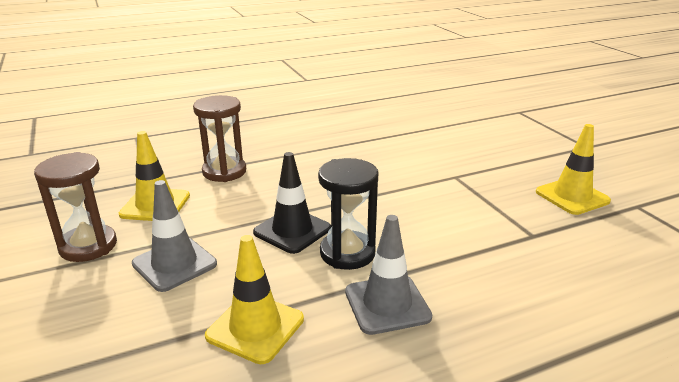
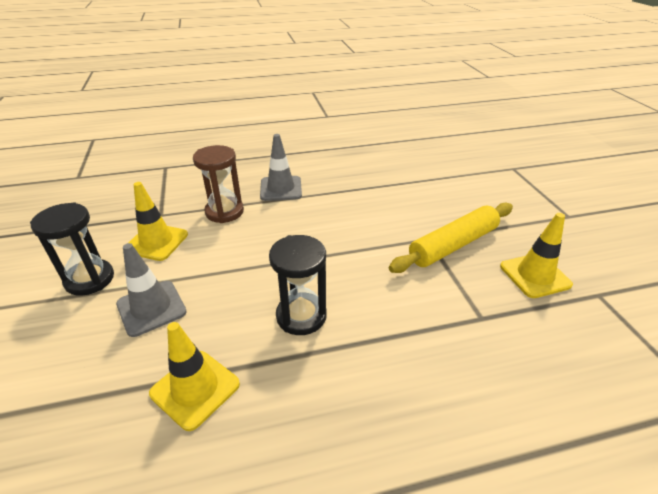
camera: 10 degrees right, 10 degrees up
brown hourglass [34,152,117,262] -> black hourglass [30,202,114,296]
black traffic cone [253,152,331,254] -> none
grey traffic cone [345,215,432,335] -> grey traffic cone moved to [260,134,302,201]
none -> yellow rolling pin [389,203,513,273]

